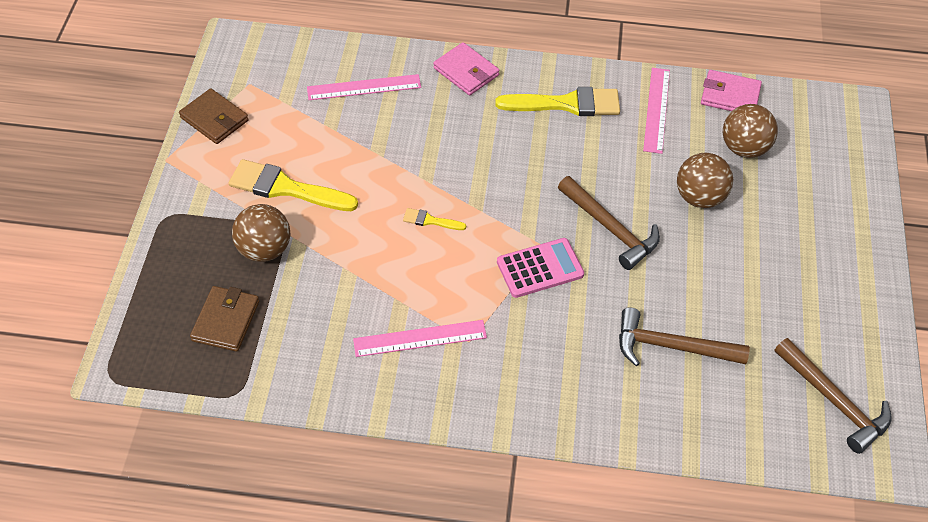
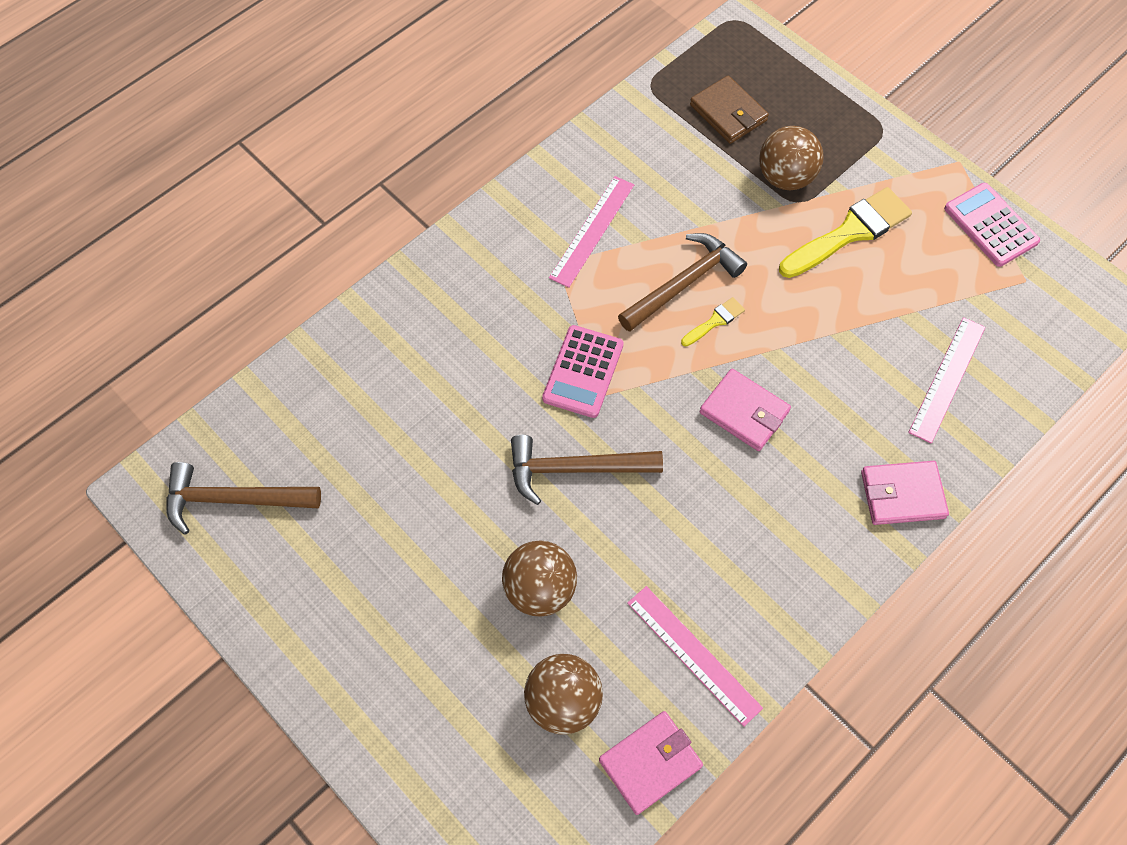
camera: 130 degrees right, 10 degrees up
brown wallet [179,88,249,144] -> pink calculator [944,183,1040,267]
yellow brush [495,87,620,116] -> none
brown hammer [619,307,750,366] -> brown hammer moved to [618,233,747,332]
none -> pink wallet [700,369,791,451]

